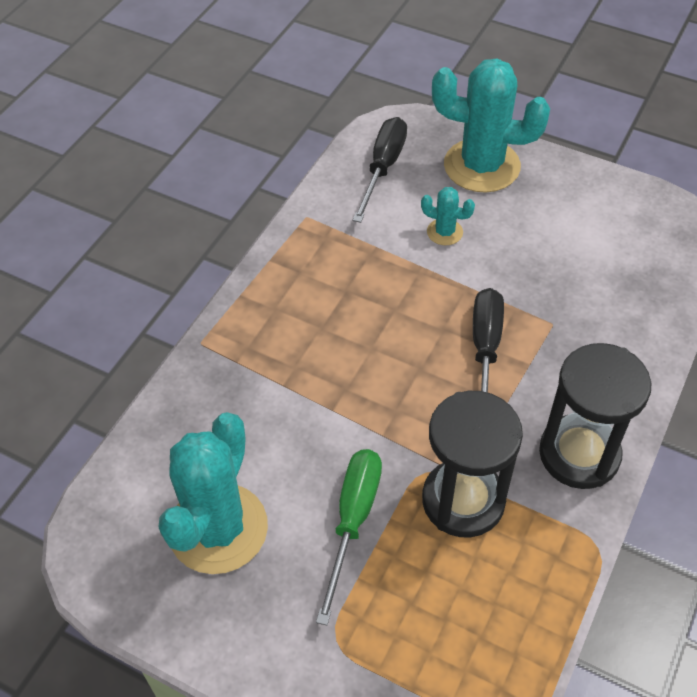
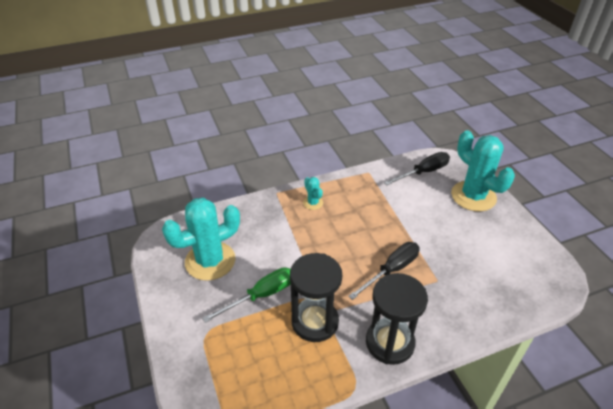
camera: 40 degrees right, 10 degrees down
turquoise cactus [421,187,475,245] -> turquoise cactus moved to [303,177,323,210]

